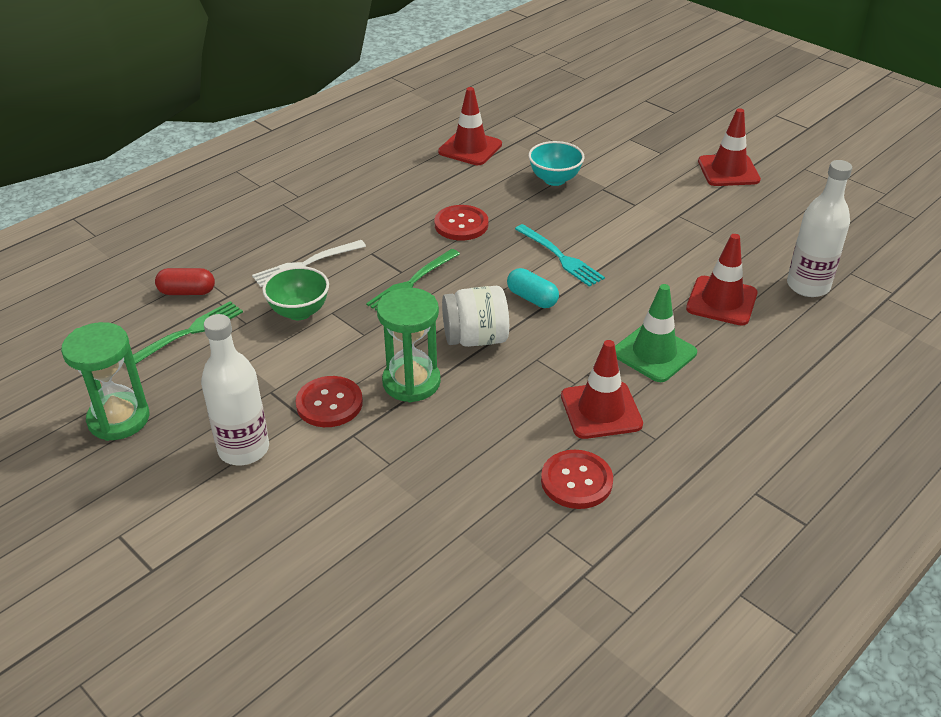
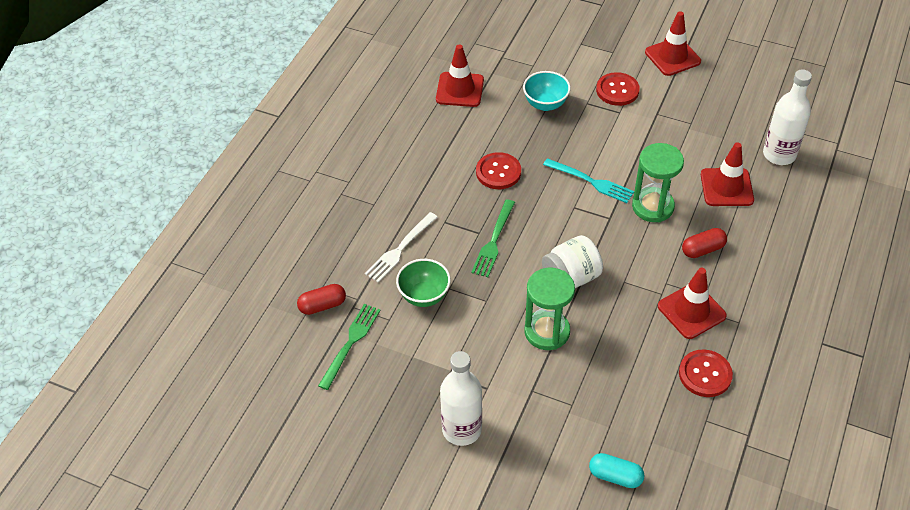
camera: 20 degrees left, 10 degrees up
green hourglass [61,322,149,441] -> green hourglass moved to [632,143,684,222]
red button [295,376,363,427] -> red button moved to [596,72,640,106]
turquoise capsule [507,268,559,308] -> turquoise capsule moved to [589,453,645,488]
green traffic cone [615,284,697,382] -> red capsule [682,228,727,258]

